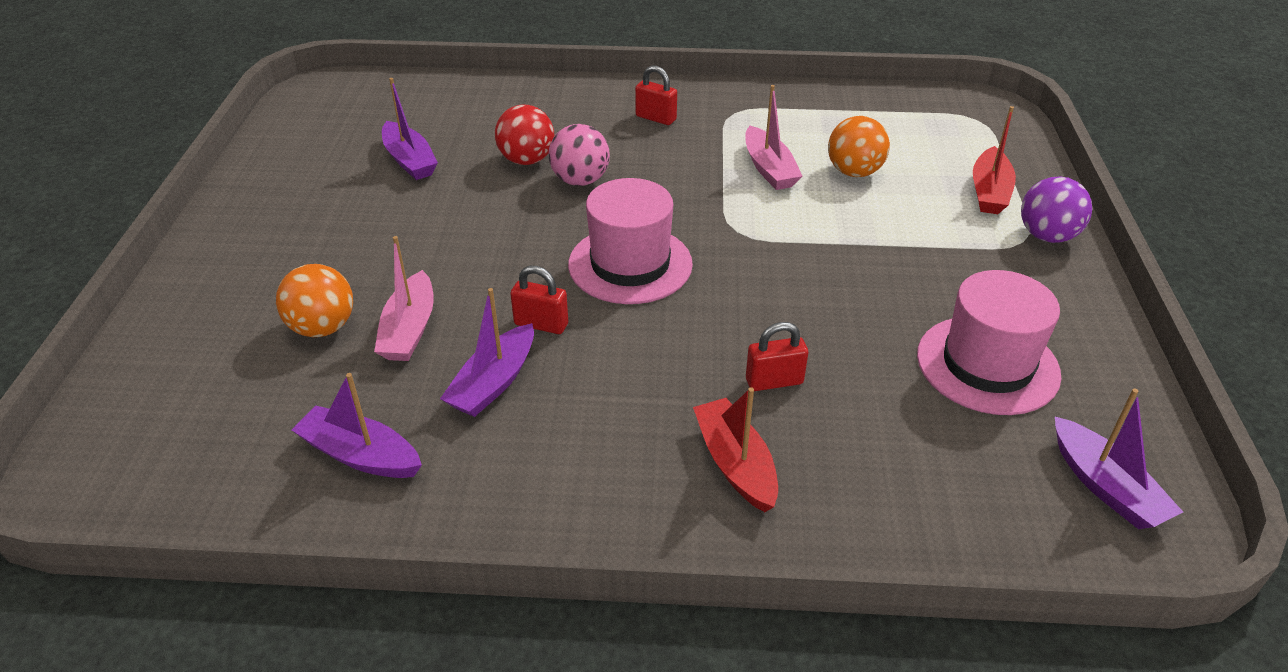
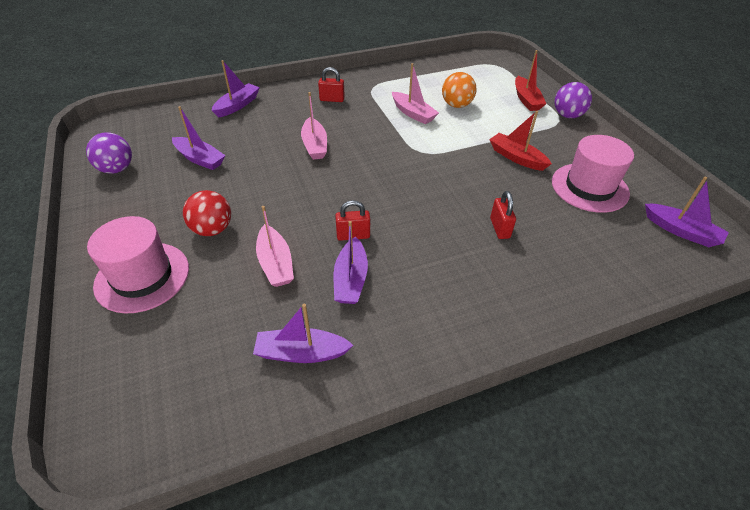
camera: 25 degrees left, 5 degrees up
orange ball [276,264,353,337] -> none
red ball [495,105,554,165] -> red ball moved to [183,190,231,236]
pink ball [549,124,610,186] -> pink boat [301,92,327,160]
pink hat [568,178,693,304] -> pink hat moved to [87,216,189,313]
red boat [693,387,778,512] -> red boat moved to [489,111,552,171]
red padlock [746,322,808,391] -> red padlock turned 60 degrees counterclockwise [490,191,516,239]
none -> purple ball [86,132,132,174]
none -> purple boat [211,60,260,118]

